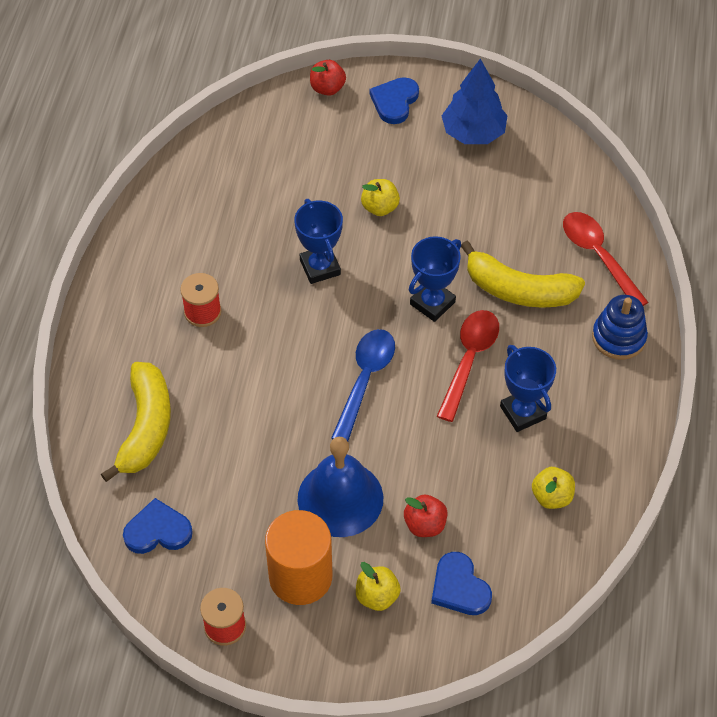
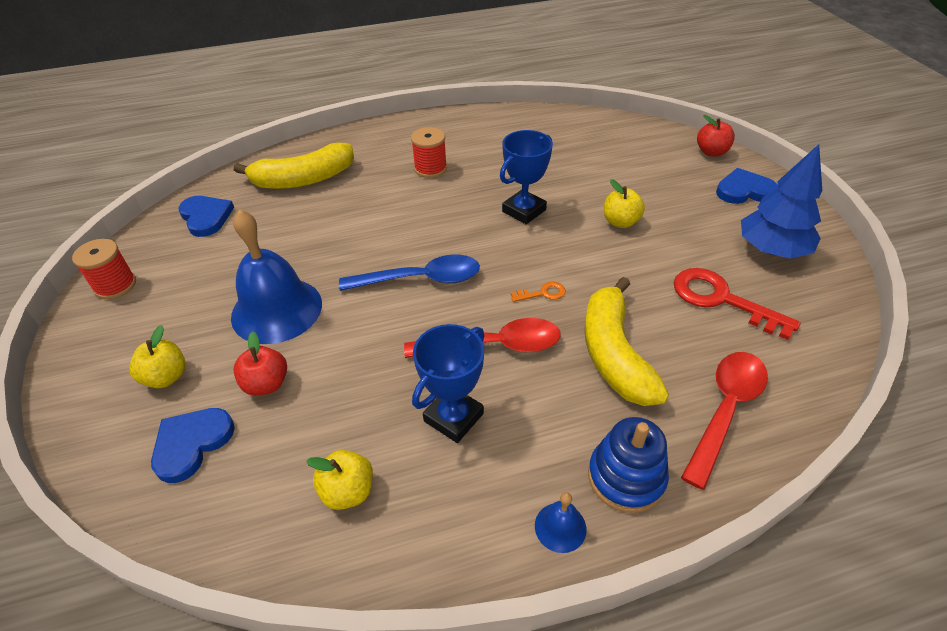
camera: 65 degrees right, 10 degrees down
orange cylinder [265,510,332,605] -> none
blue trophy [409,236,461,322] -> orange key [511,282,566,302]
none -> blue bell [535,492,587,553]
none -> red key [674,268,801,340]

